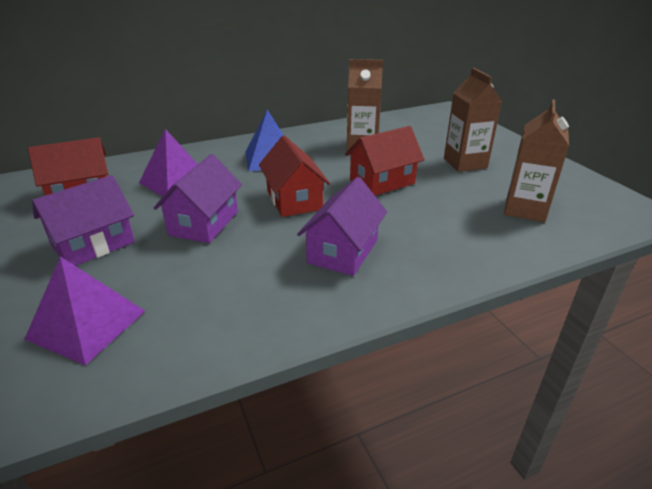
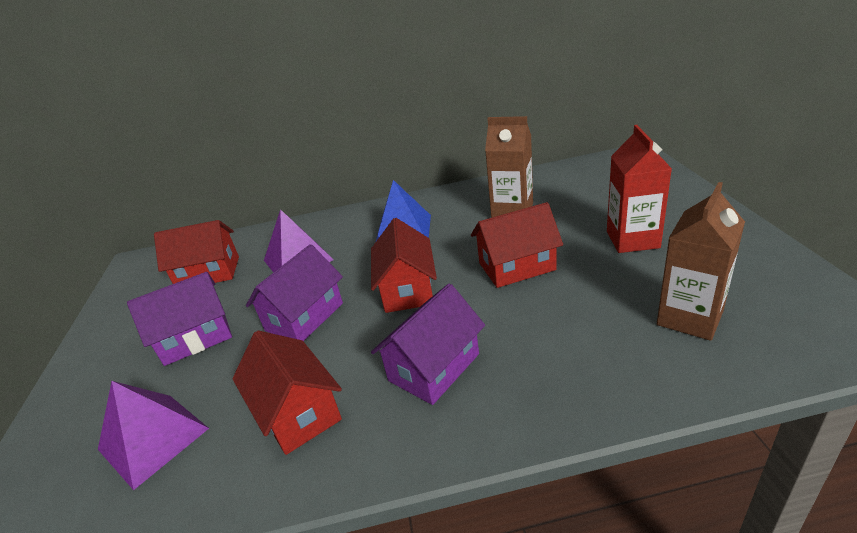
camera: 20 degrees right, 0 degrees up
brown carton [444,68,502,172] -> red carton [607,125,672,253]
none -> red house [233,330,342,455]

